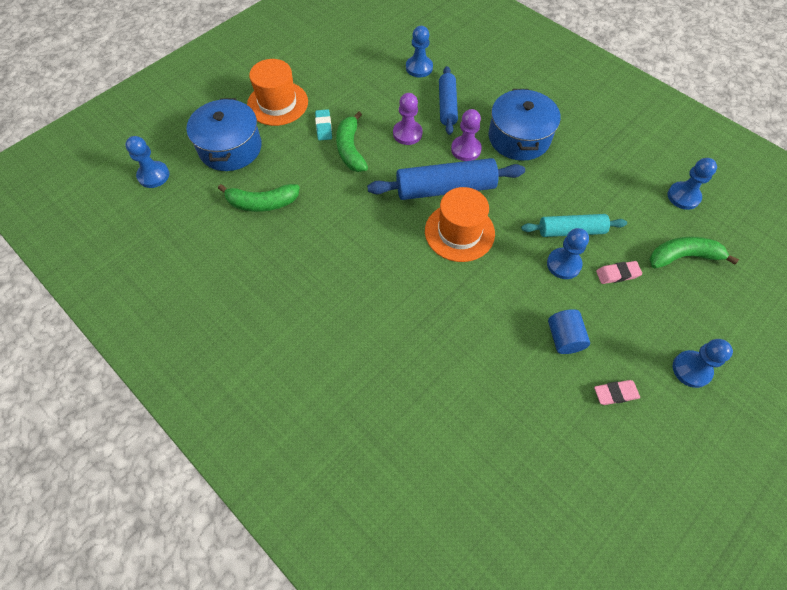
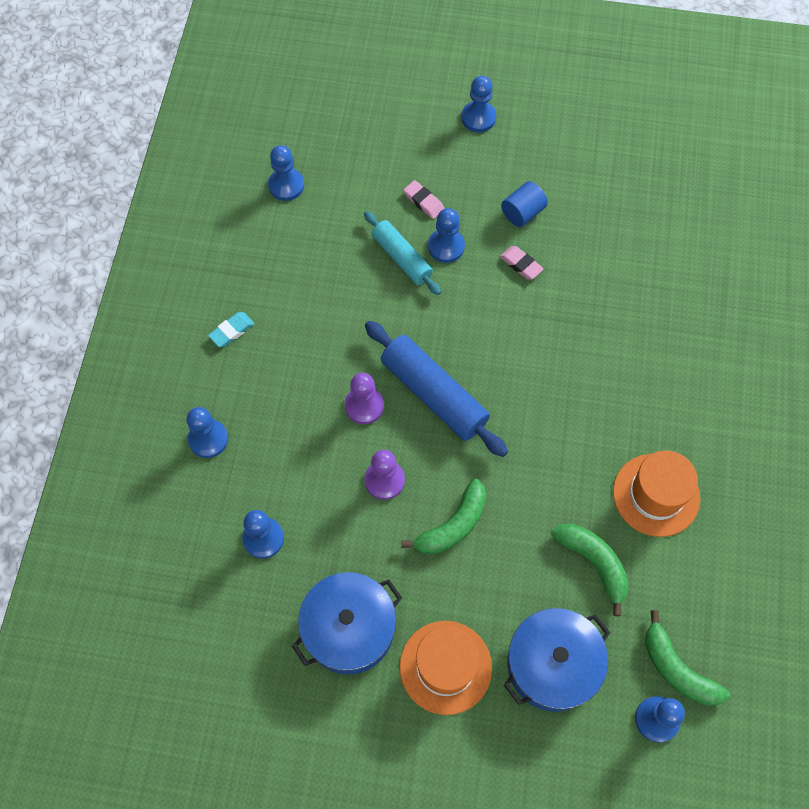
camera: 125 degrees left, 5 degrees up
turquoise eraser [315,109,332,141] -> turquoise eraser moved to [208,312,254,347]
orange hat [425,187,495,262] -> orange hat moved to [613,451,700,537]
blue rolling pin [439,66,458,135] -> none
blue pot [489,89,561,161] -> blue pot moved to [292,572,402,675]
pink eraser [594,380,640,405] -> pink eraser moved to [500,246,544,280]
green banana [649,236,739,268] -> green banana moved to [645,610,731,706]
none -> blue pawn [187,407,228,458]

